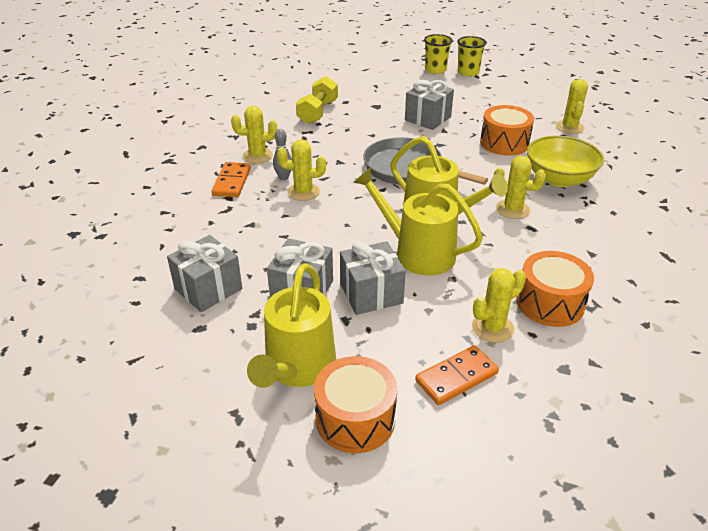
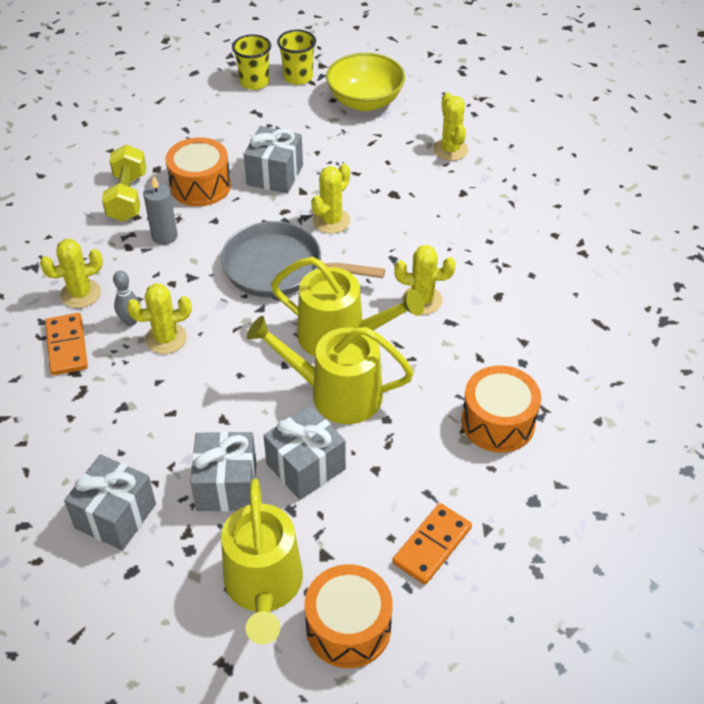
camera: 20 degrees left, 10 degrees up
yellow cactus [472,268,526,343] -> yellow cactus moved to [311,164,350,234]
orange drum [480,105,534,156] -> orange drum moved to [165,137,231,206]
yellow bowl [527,136,604,187] -> yellow bowl moved to [326,53,405,111]
none -> grey candle [143,175,178,245]

